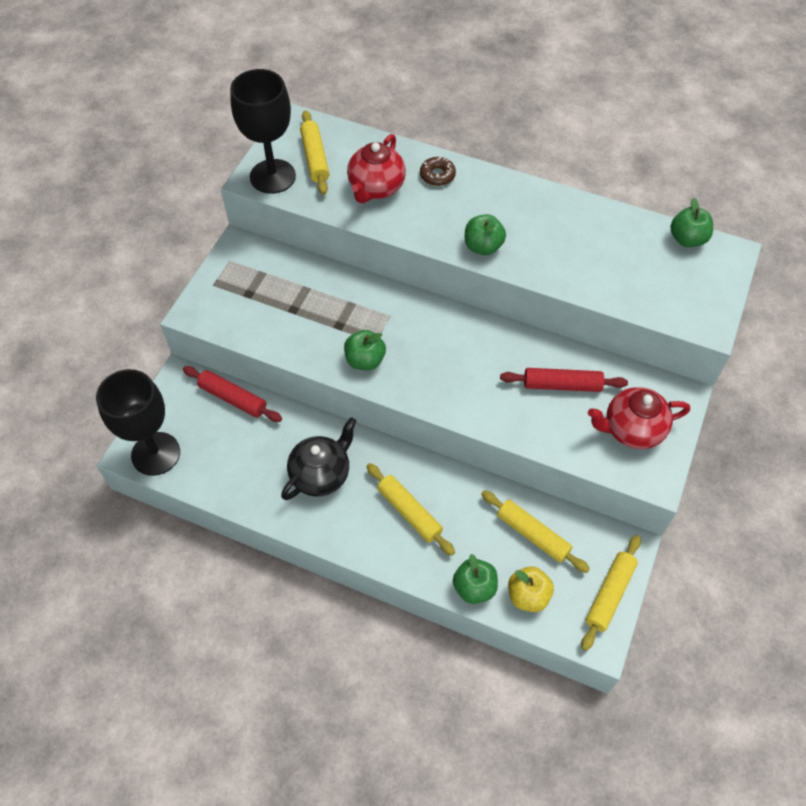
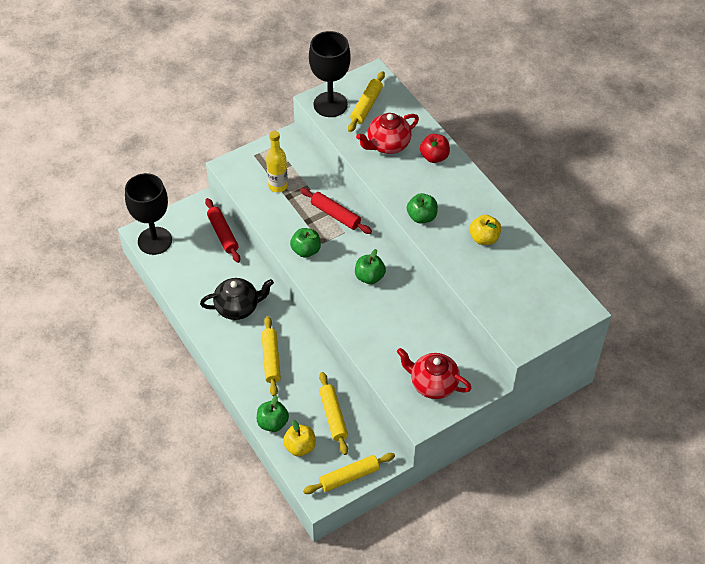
camera: 35 degrees right, 5 degrees down
brown donut [420,156,456,186] -> red apple [420,134,450,163]
red rolling pin [500,368,628,392] -> red rolling pin moved to [300,188,372,234]
green apple [671,197,713,247] -> green apple moved to [355,249,386,284]
none -> yellow bottle [266,131,288,192]
none -> yellow apple [470,215,501,245]

